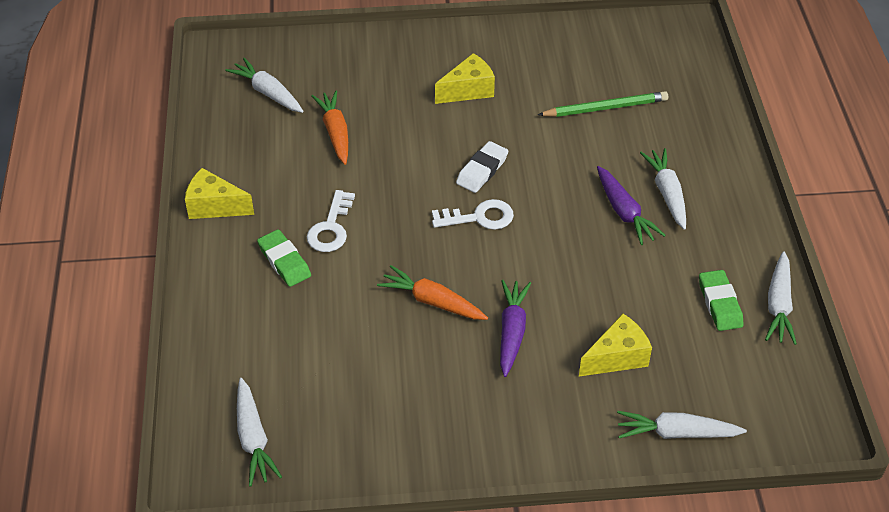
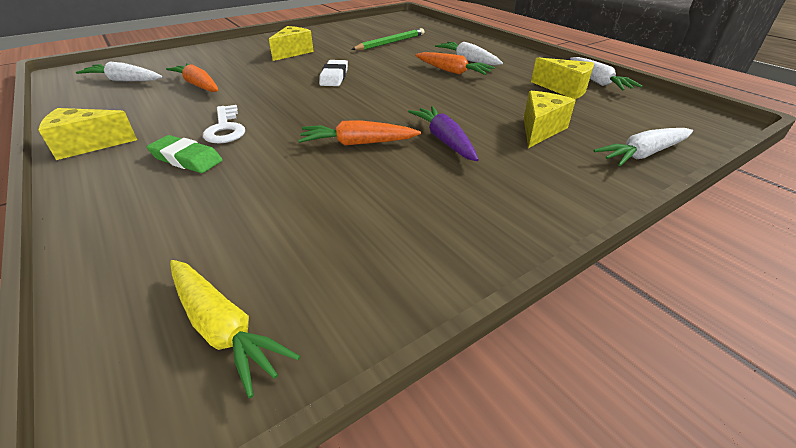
camera: 30 degrees left, 10 degrees down
white carrot [237,378,282,486] -> yellow carrot [170,260,300,398]
white key [432,199,514,230] -> none
purple carrot [597,166,666,245] -> orange carrot [415,52,495,75]
green eraser [699,270,744,331] -> yellow cheese [531,57,594,99]

